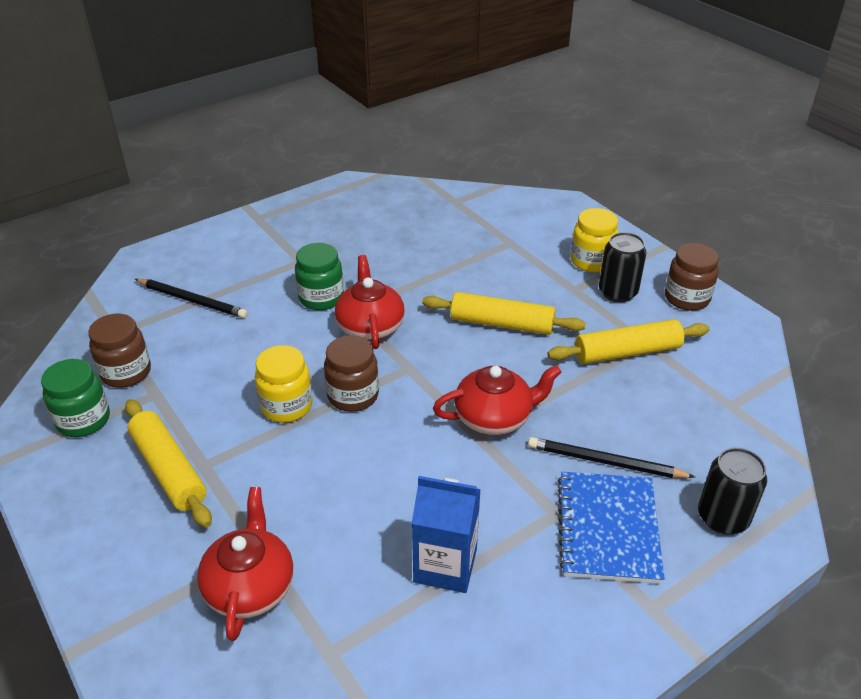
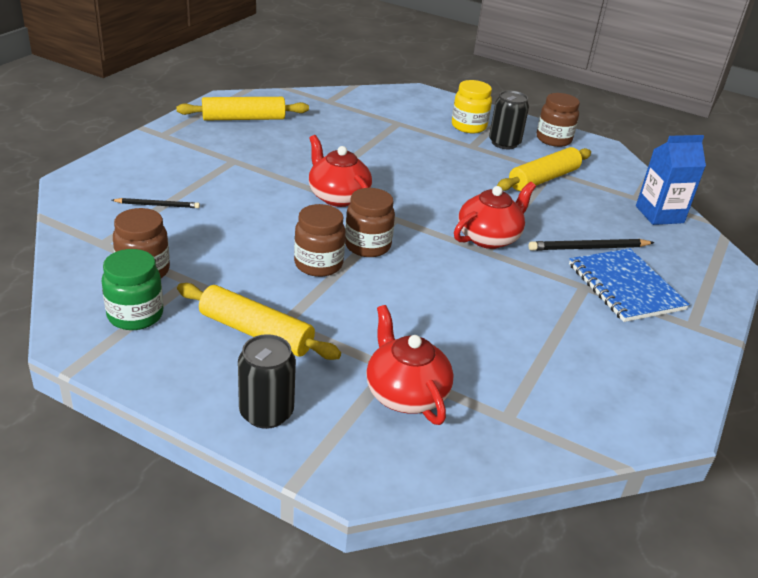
camera: 30 degrees left, 5 degrees down
black pencil [135,279,248,318] -> black pencil [112,198,200,208], size x0.64
yellow jar [255,345,313,423] -> brown jar [294,204,346,277]
green jar [295,243,344,310] -> none
blue carton [412,476,481,593] -> blue carton moved to [636,135,706,225]
yellow rolling pin [422,292,586,335] -> yellow rolling pin moved to [176,97,309,120]
black can [698,448,767,535] -> black can moved to [238,334,296,429]

